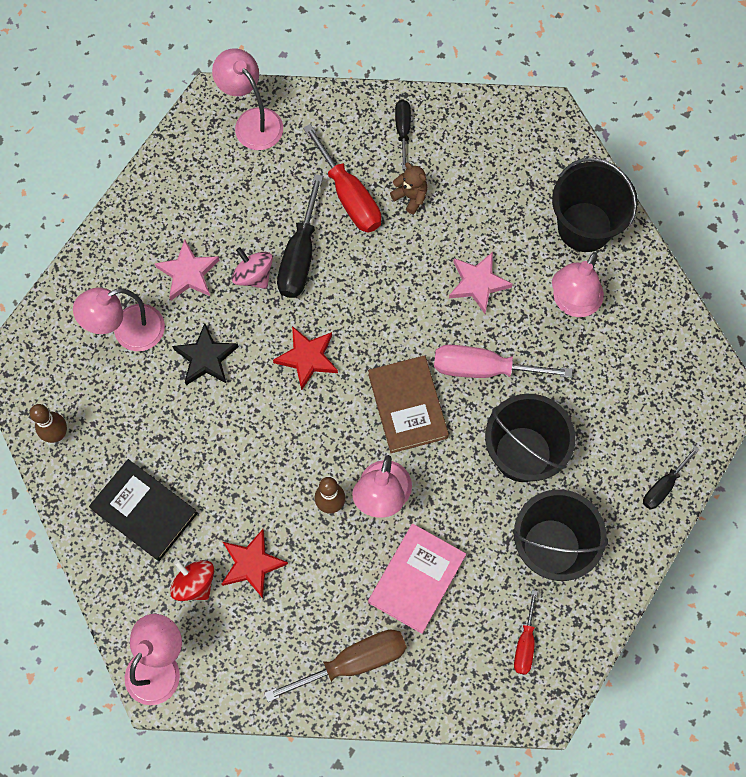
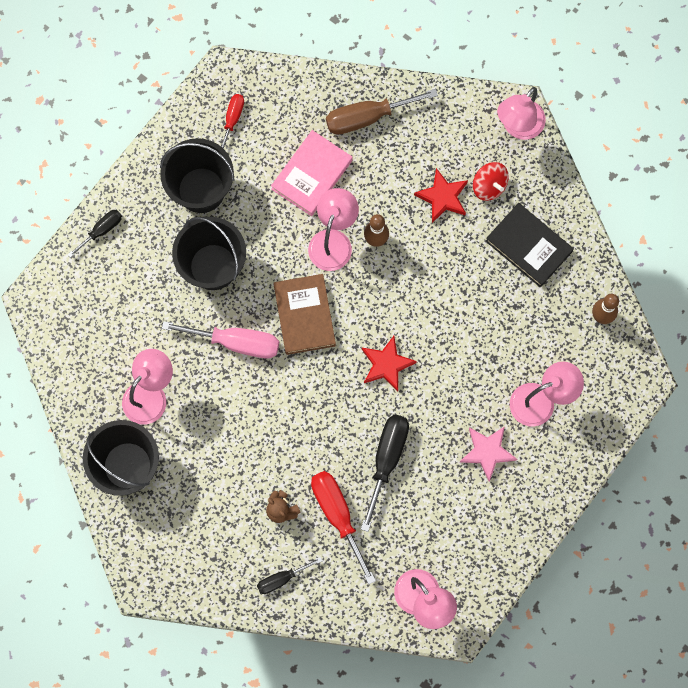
camera: 175 degrees left, 5 degrees up
black star [172,323,239,385] -> none
pink spinning top [232,247,273,289] -> none
black screwdriver [395,100,411,169] -> black screwdriver turned 60 degrees clockwise [257,557,322,594]
pink star [449,252,513,314] -> none

